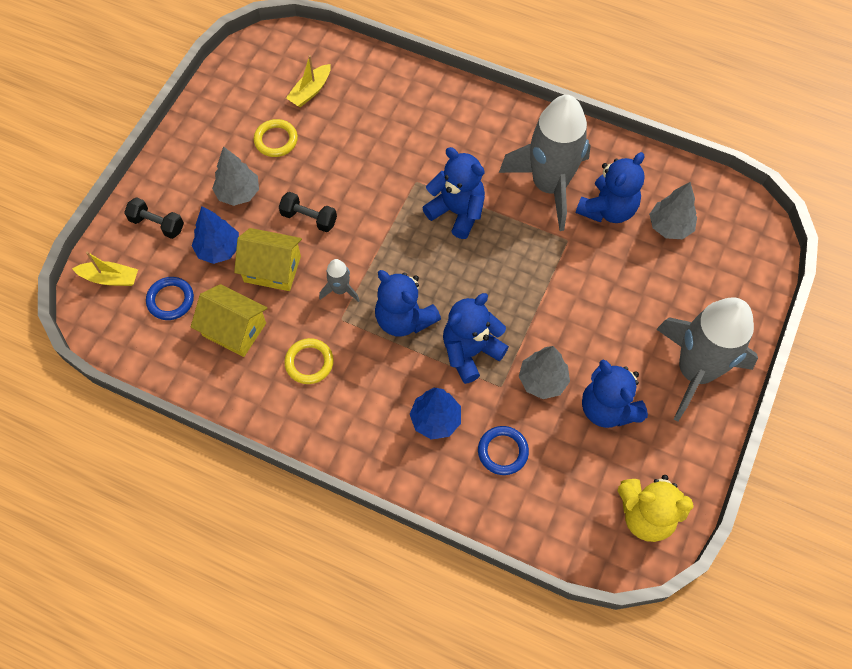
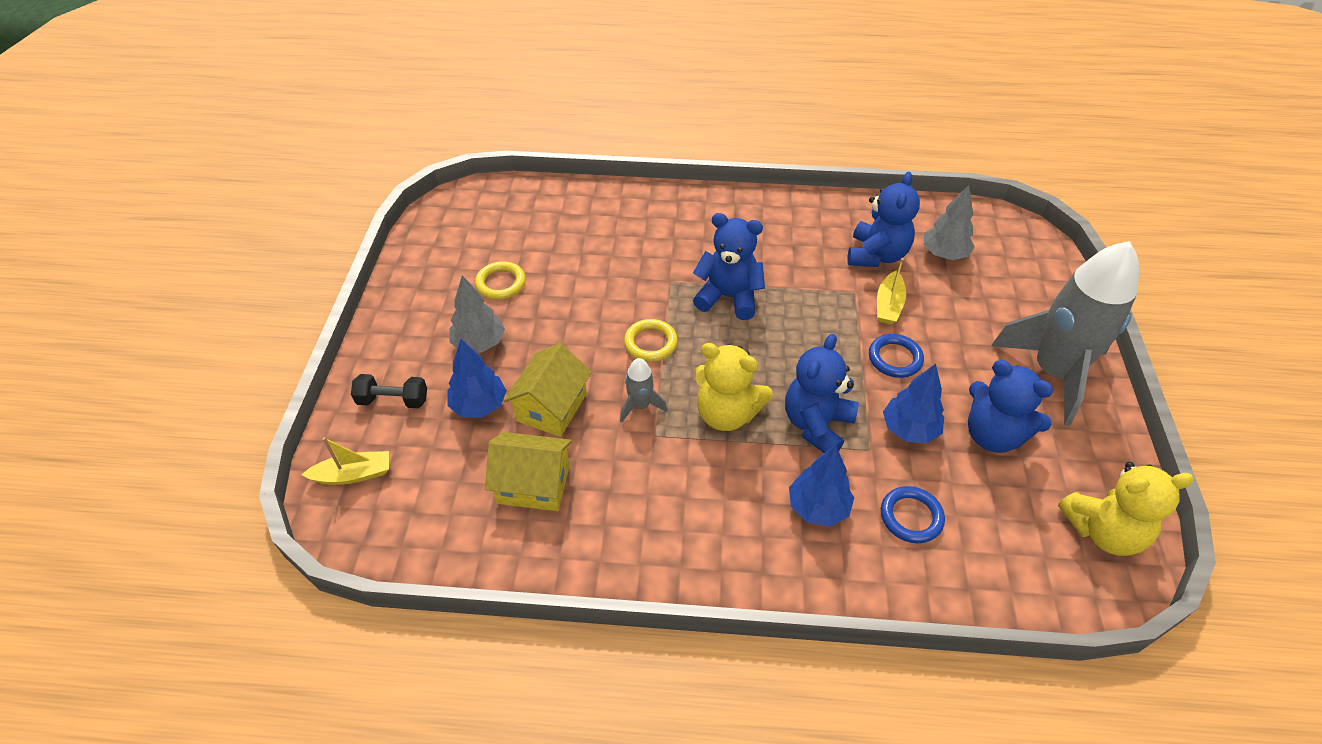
camera: 20 degrees left, 15 degrees down
blue ring [146,277,194,320] -> blue ring moved to [869,334,924,378]
yellow house [234,228,302,291] -> yellow house turned 60 degrees counterclockwise [504,343,592,437]
black dumbbell [279,192,337,232] -> none
yellow ring [284,338,334,384] -> yellow ring moved to [624,319,678,362]
yellow boat [286,55,331,107] -> yellow boat moved to [877,258,906,324]
blue teddy bear [375,270,441,337] -> yellow teddy bear [695,343,773,431]
grey rocket [499,95,591,231] -> none
grey tree [519,346,570,399] -> blue tree [883,364,944,443]

